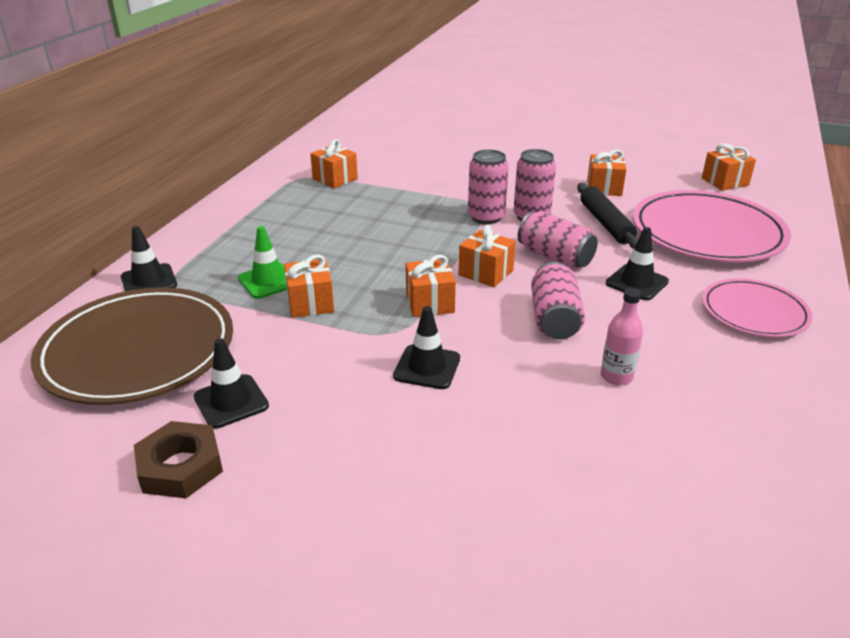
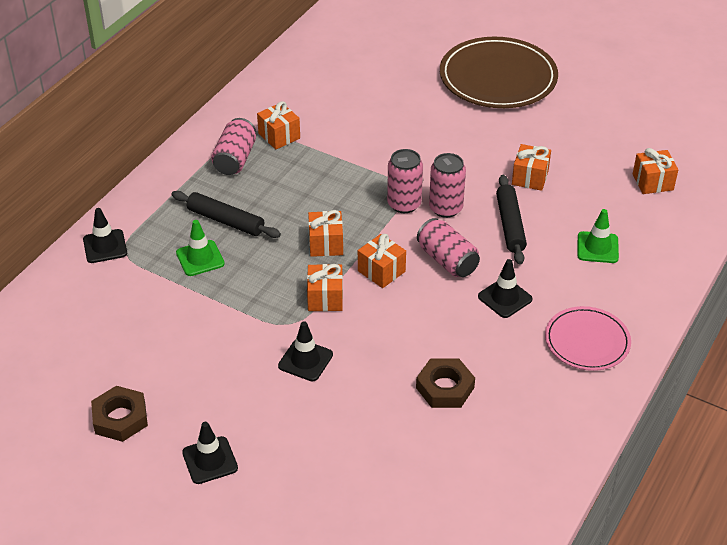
camera: 10 degrees right, 10 degrees up
brown plate [31,287,233,405] -> brown plate moved to [440,37,558,108]
black traffic cone [194,338,269,429] -> black traffic cone moved to [182,422,238,484]
orange gift [284,255,334,318] -> orange gift moved to [308,210,343,257]
pink can [531,262,585,339] -> pink can moved to [211,118,256,175]
pink bottle [601,288,643,385] -> brown nut [416,359,475,408]
pink plate [633,190,791,262] -> green traffic cone [578,209,619,263]
none -> black rolling pin [171,191,281,238]

